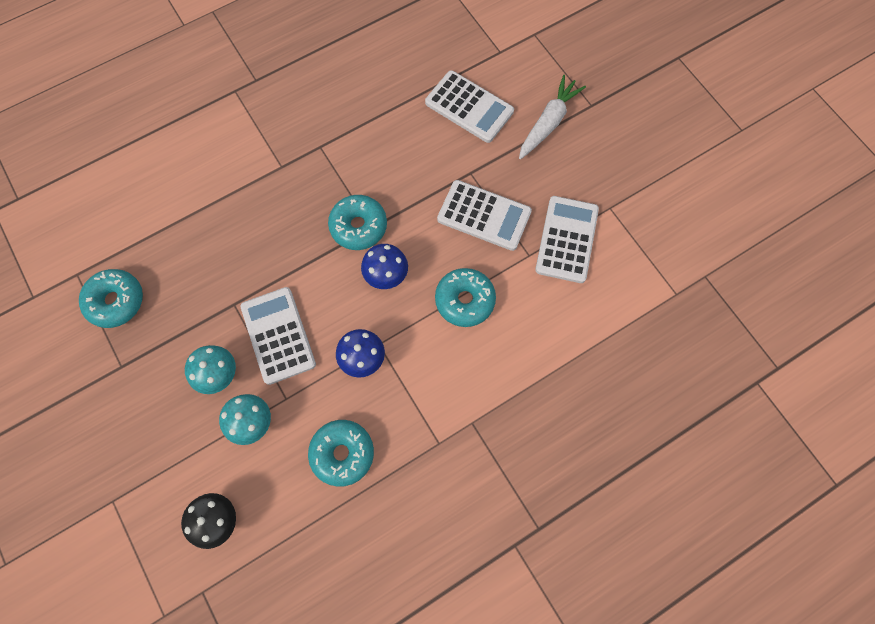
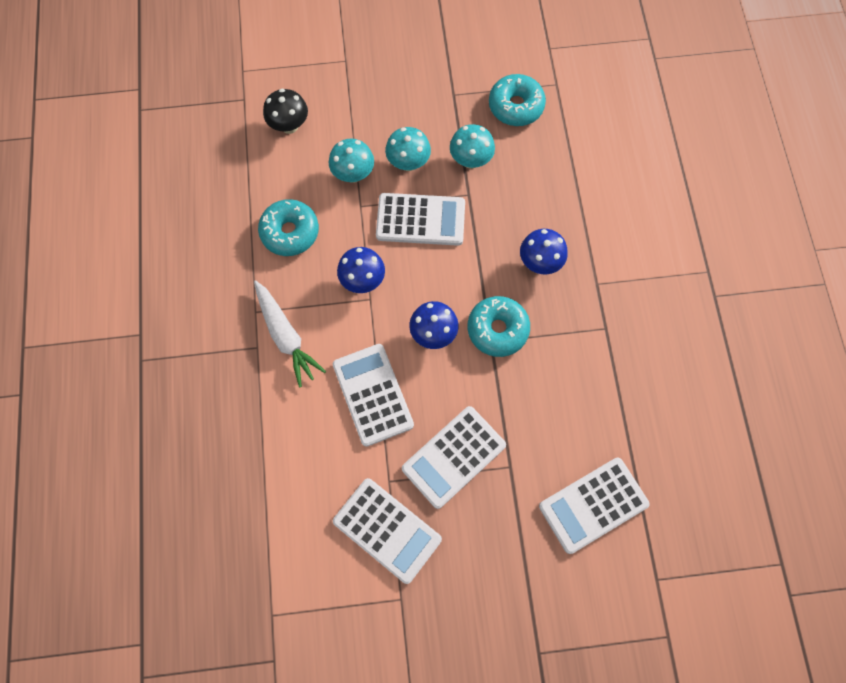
camera: 115 degrees right, 0 degrees up
turquoise donut [435,268,496,327] -> white calculator [333,344,414,447]
white carrot [519,75,586,160] -> white carrot moved to [254,280,326,387]
none -> turquoise mushroom [450,124,495,169]
none -> blue mushroom [520,229,568,274]

